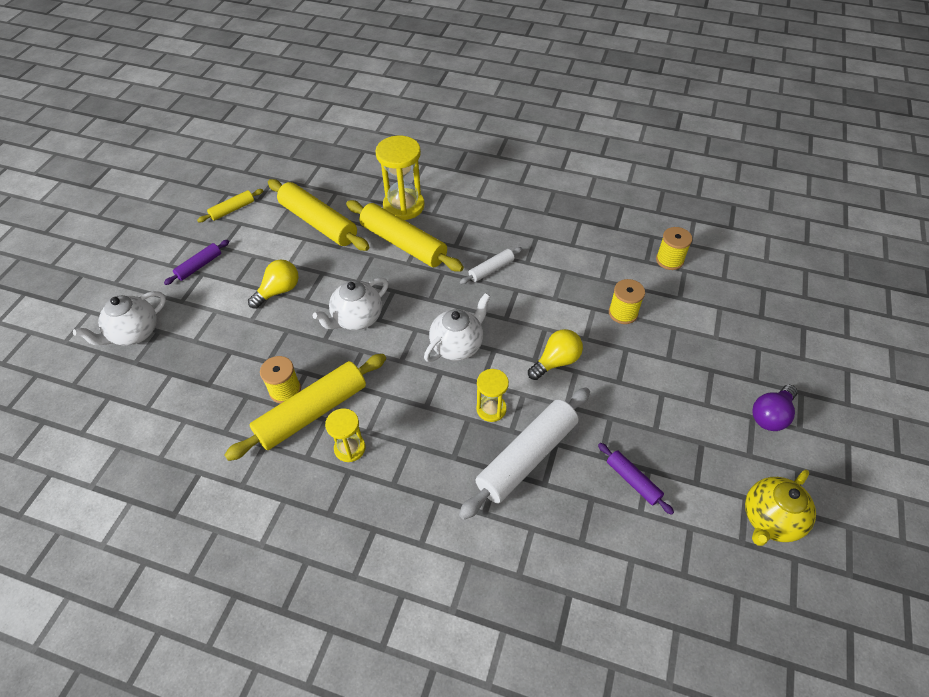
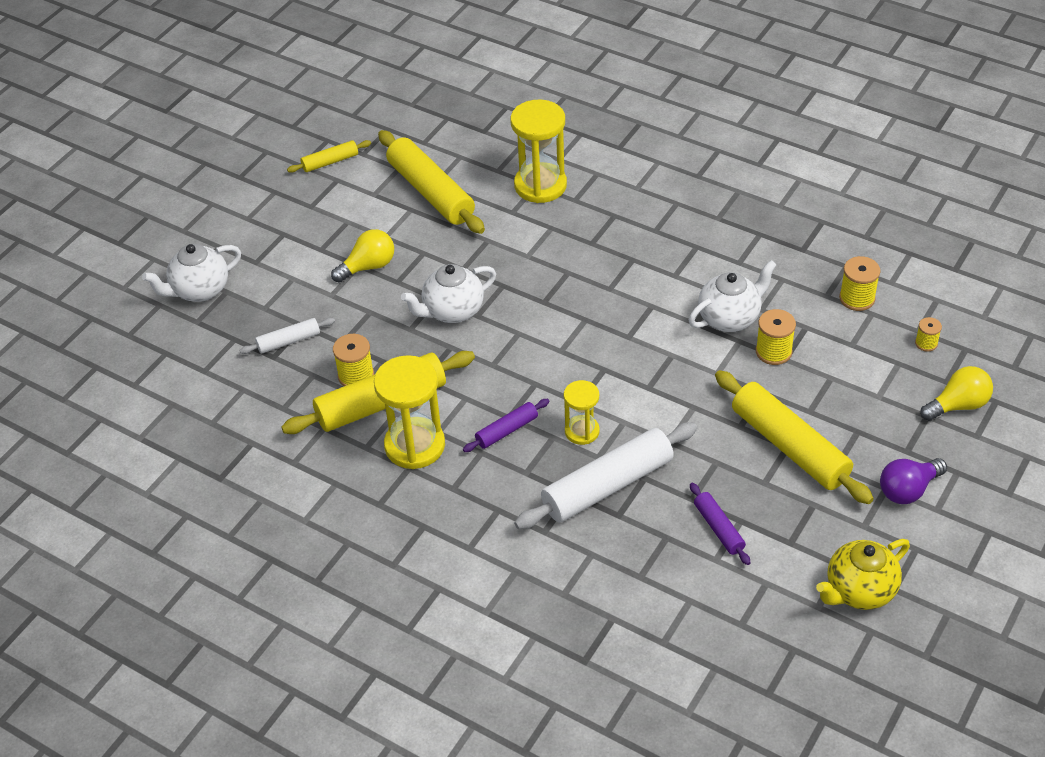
camera: 15 degrees right, 5 degrees down
purple rolling pin [164,240,229,285] -> purple rolling pin moved to [463,399,550,452]
yellow hourglass [325,408,365,462] -> yellow hourglass [374,355,445,469], size x1.74
yellow rolling pin [346,200,464,272] -> yellow rolling pin moved to [715,370,874,504]
white teapot [424,293,491,362] -> white teapot moved to [689,260,777,332]
white rolling pin [460,247,522,284] -> white rolling pin moved to [240,318,335,354]
yellow light bulb [528,329,583,380] -> yellow light bulb moved to [920,366,993,421]
none -> yellow spool [915,317,942,352]

